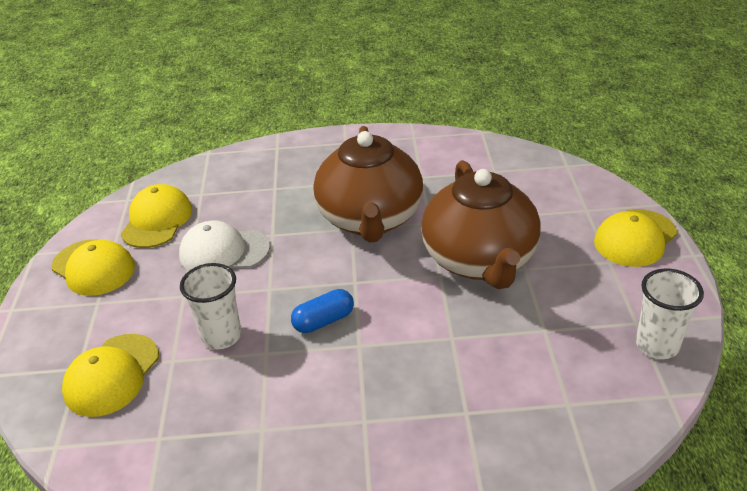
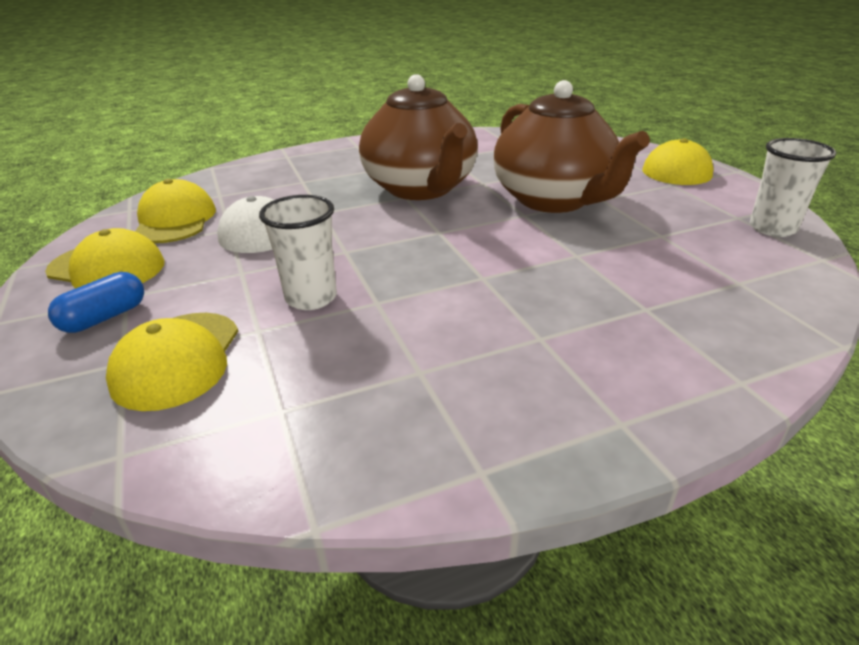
camera: 20 degrees left, 5 degrees down
blue capsule [291,289,354,333] -> blue capsule moved to [48,272,144,333]

